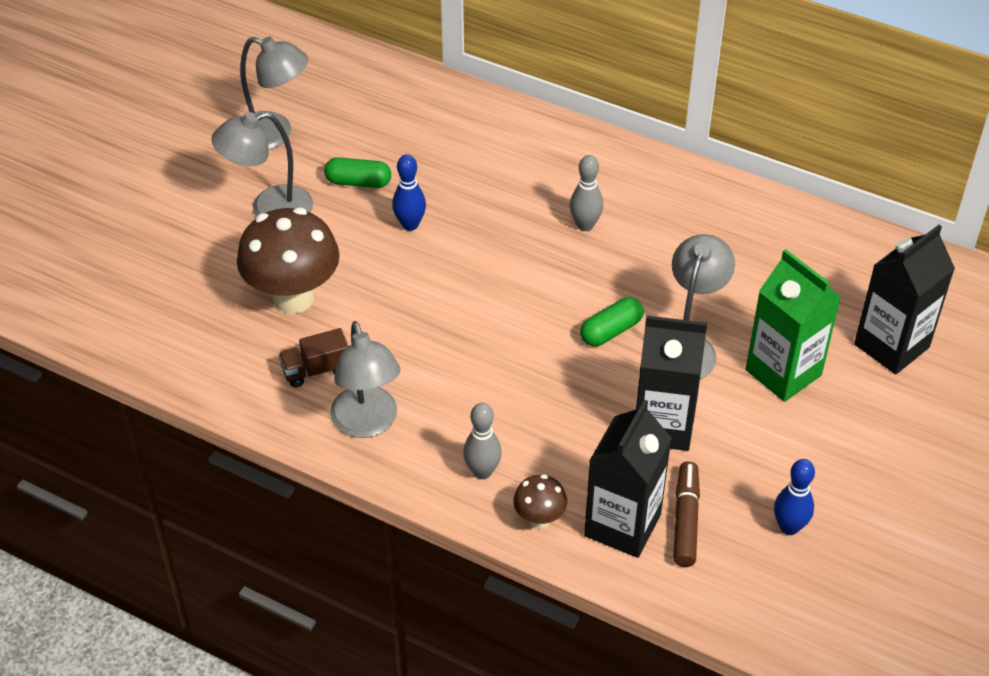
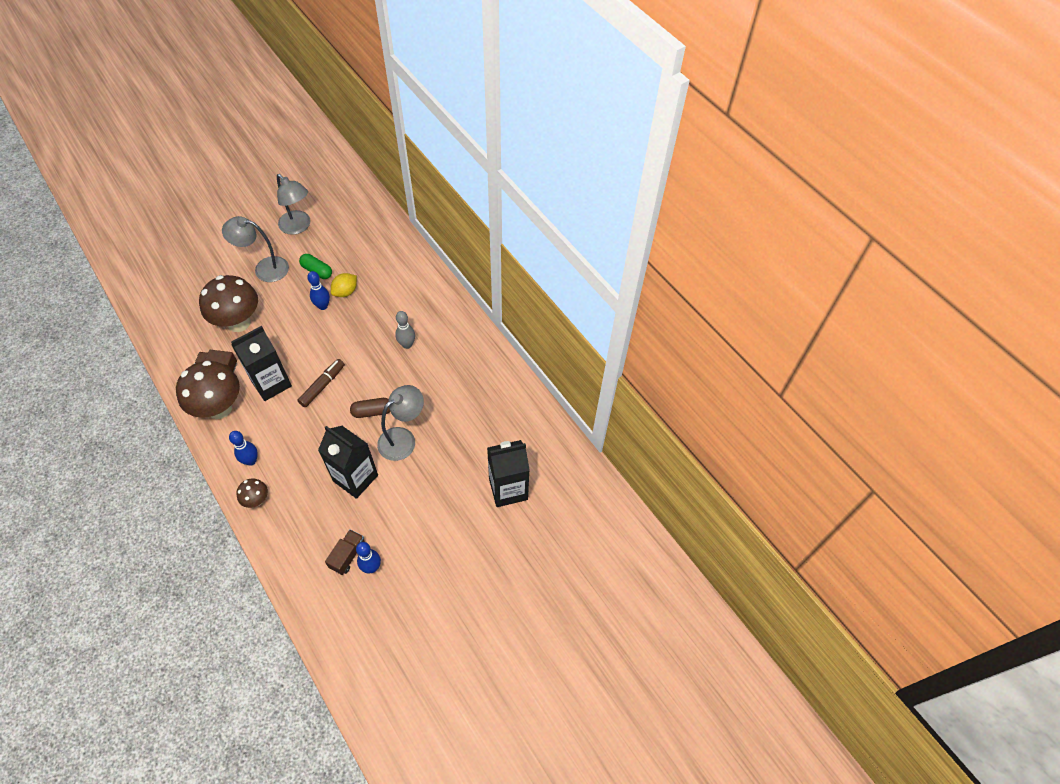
camera: 25 degrees right, 10 degrees up
grey lamp [330,321,400,438] -> brown mushroom [176,361,240,419]
grey bowling pin [463,403,502,479] -> blue bowling pin [229,431,258,466]
green capsule [580,297,644,346] -> brown capsule [350,398,391,418]
black carton [584,400,672,558] -> black carton moved to [231,326,292,401]
brown marker [673,461,700,567] -> brown marker moved to [297,359,345,407]
green carton [745,249,841,402] -> none
none -> brown truck [325,529,364,575]
none -> yellow lemon [331,273,357,297]

